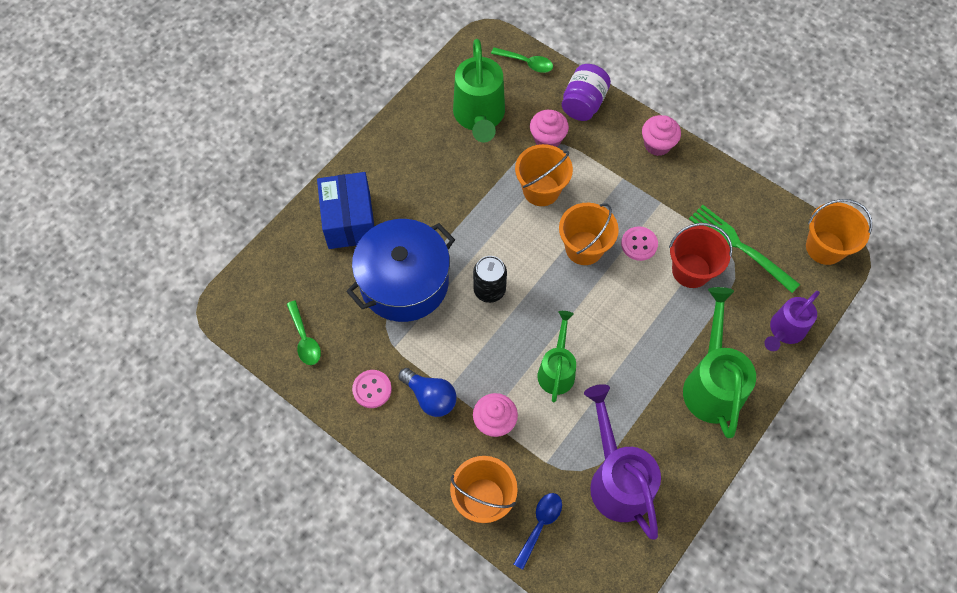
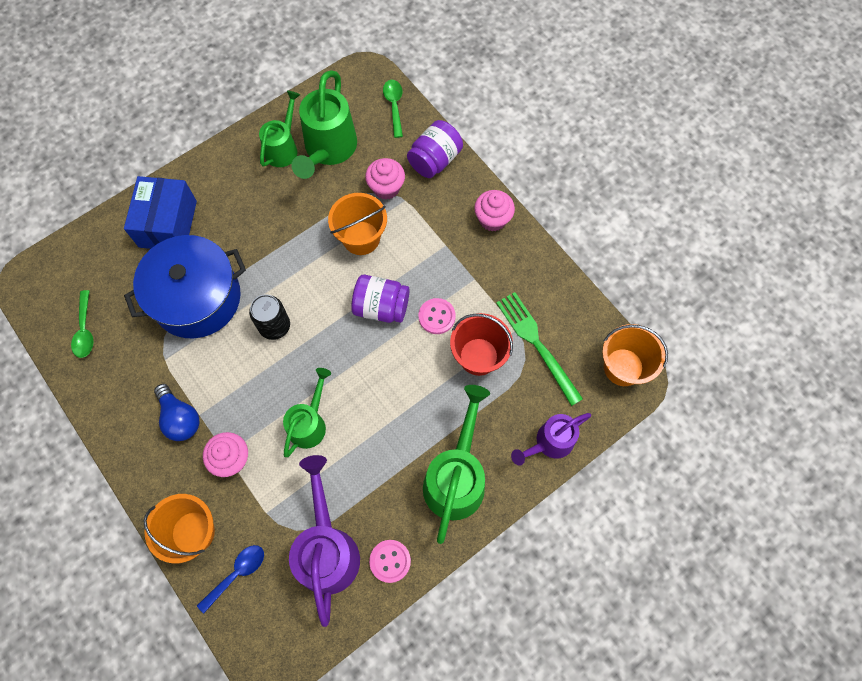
camera: 15 degrees right, 5 degrees up
pink button [352,370,392,408] -> pink button moved to [369,540,411,583]
green spoon [491,47,553,73] -> green spoon turned 135 degrees counterclockwise [383,80,403,138]
orange bucket [559,203,619,265] -> purple jar [351,275,409,323]
none -> green watering can [259,90,300,167]

